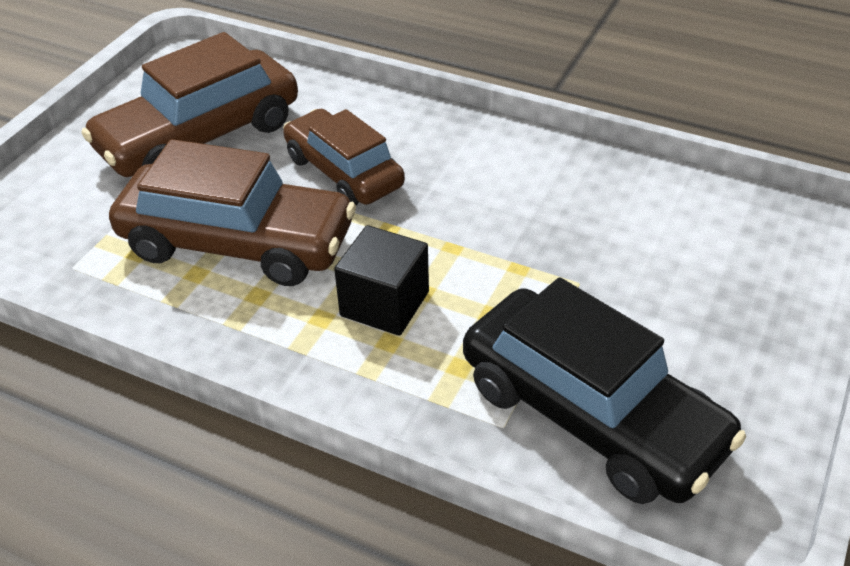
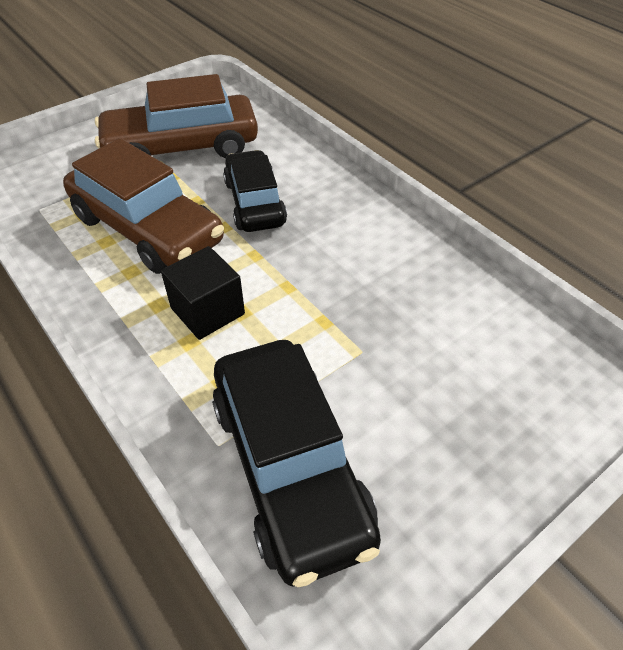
camera: 25 degrees right, 5 degrees up
brown car [283,109,405,205] -> black car [223,150,287,232]

